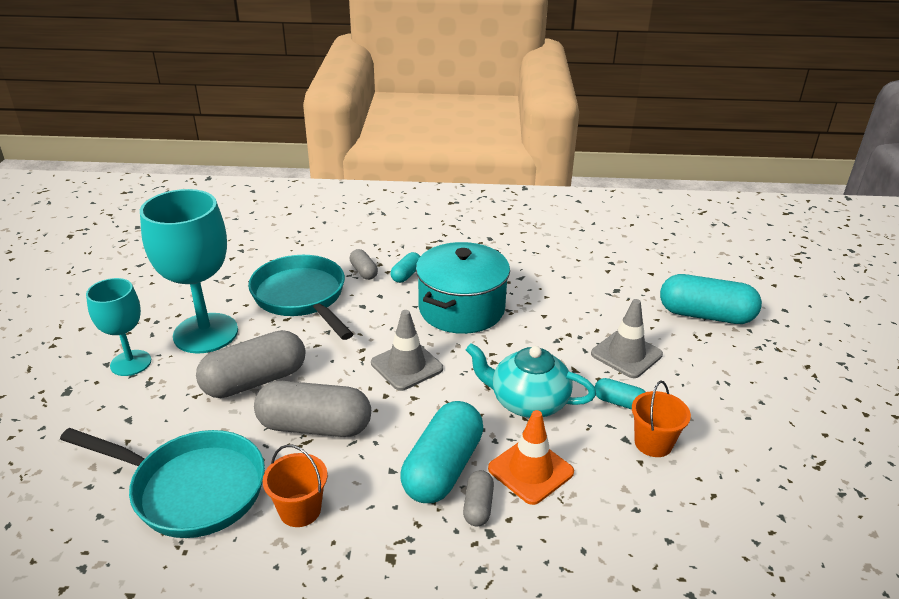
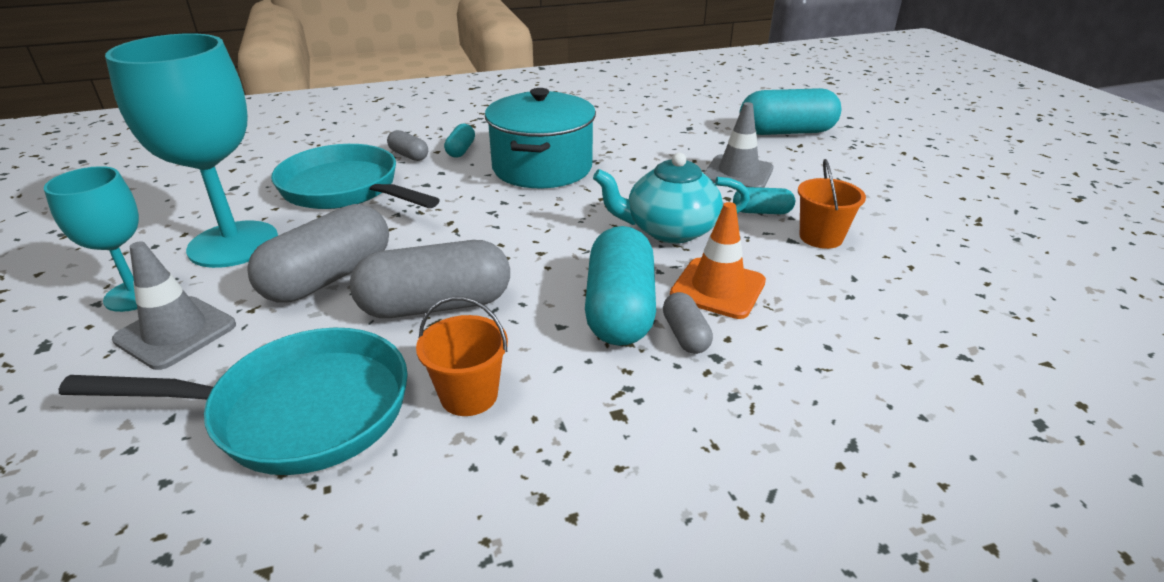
camera: 20 degrees left, 0 degrees up
grey traffic cone [371,310,443,391] -> grey traffic cone moved to [112,241,236,370]

